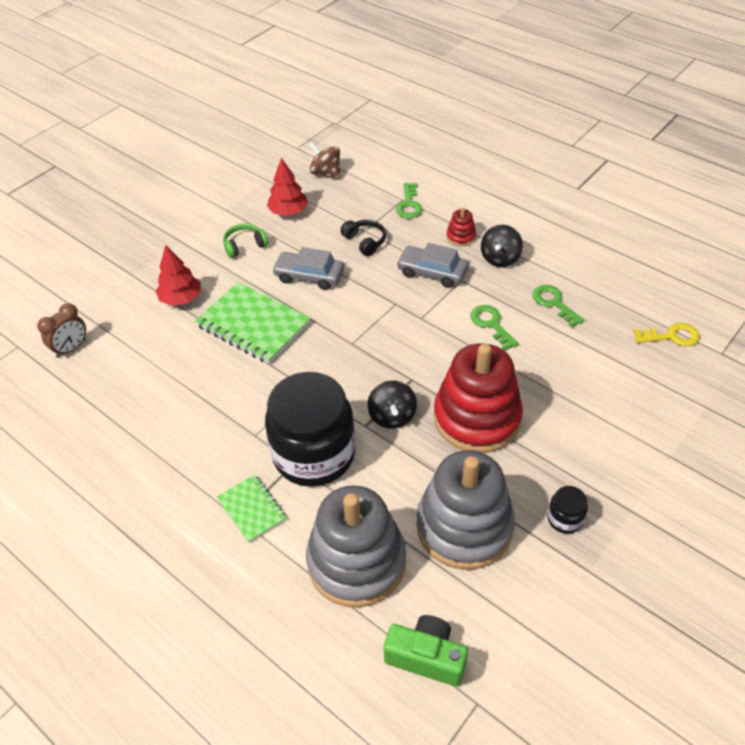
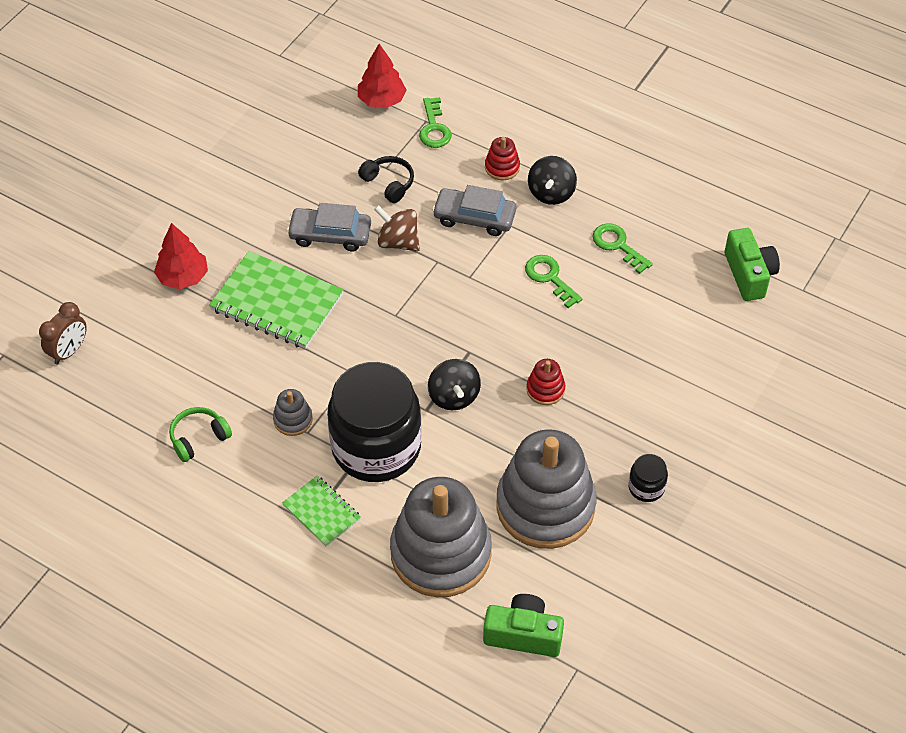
camera: 10 degrees left, 5 degrees up
green headphones [223,223,269,258] -> green headphones moved to [169,407,232,462]
red tree [267,158,308,216] -> red tree moved to [358,44,407,108]
brown spinning top [309,142,341,179] -> brown spinning top moved to [374,205,420,251]
red stacking toy [434,343,523,453] -> red stacking toy [526,359,565,405], size x0.41
yellow key [633,323,700,347] -> green camera [725,228,780,301]
none -> grey stacking toy [273,389,313,436]

